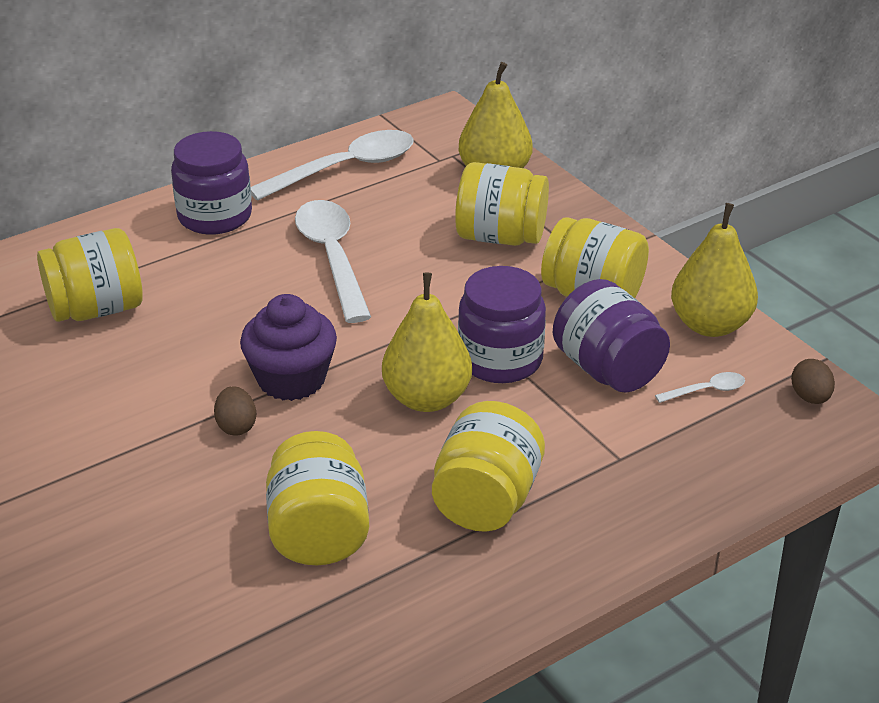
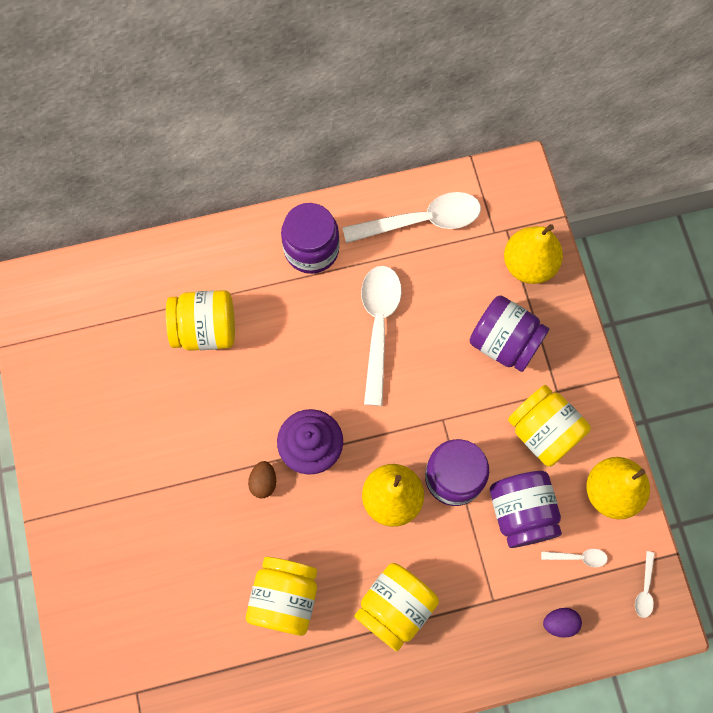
camera: 20 degrees right, 35 degrees up
yellow jar [455,162,549,246] -> purple jar [470,295,549,372]
brown egg [791,359,835,404] -> white spoon [635,551,655,618]
none -> purple egg [543,608,582,638]

